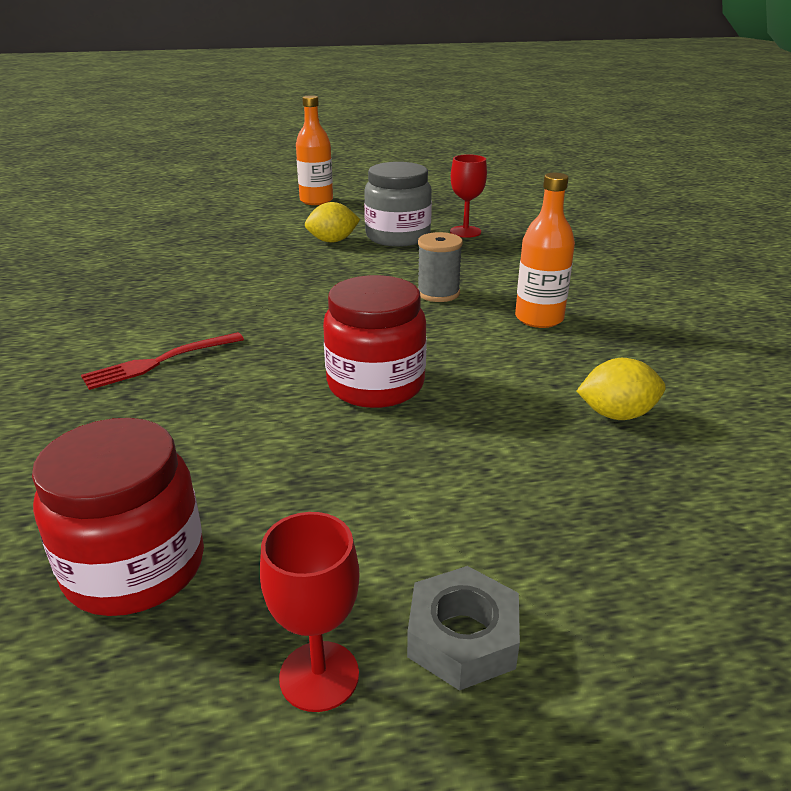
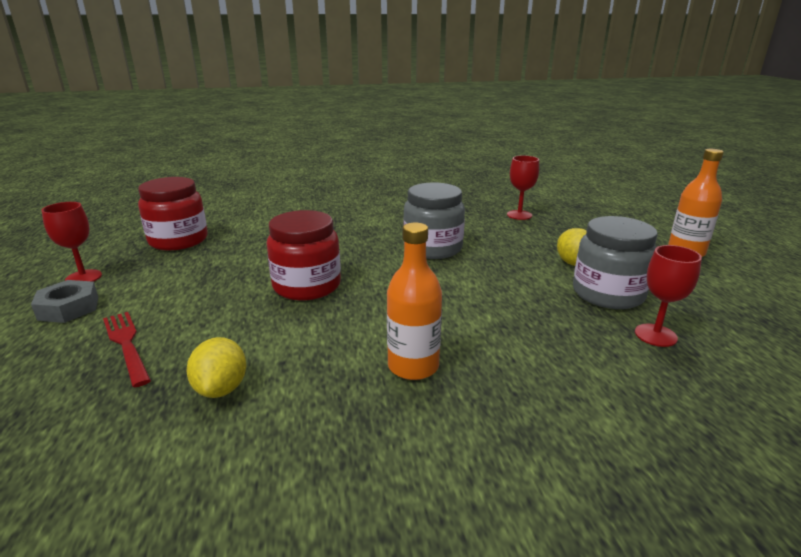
camera: 90 degrees right, 5 degrees down
red fork [81,332,244,390] -> red fork moved to [103,312,151,387]
grey spool [418,232,463,302] -> none
none -> grey jar [403,183,465,259]
none -> red goblet [507,155,539,220]

